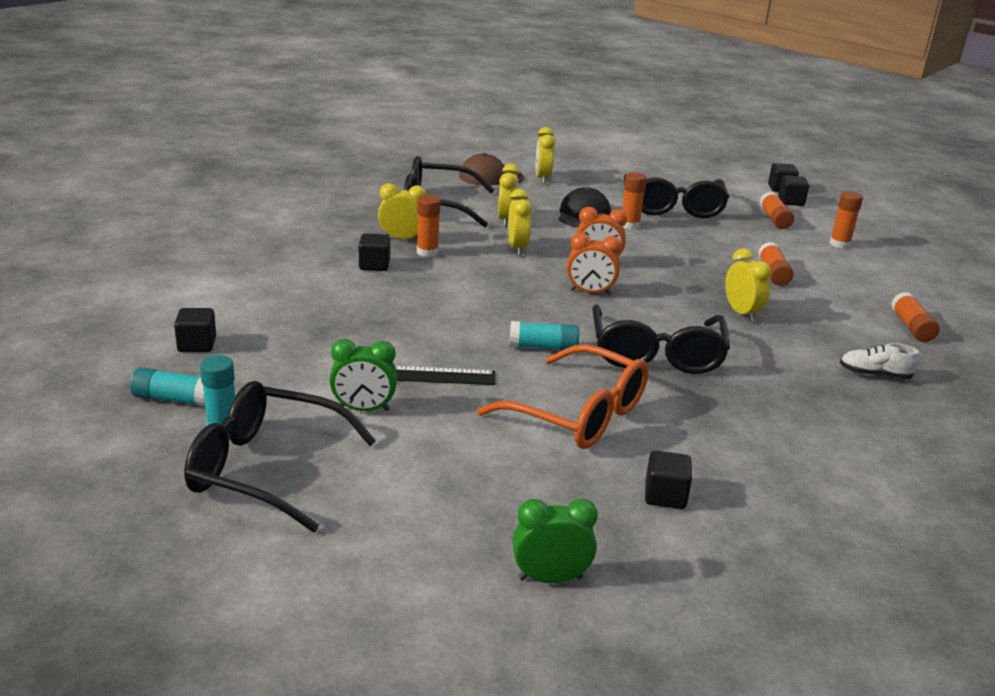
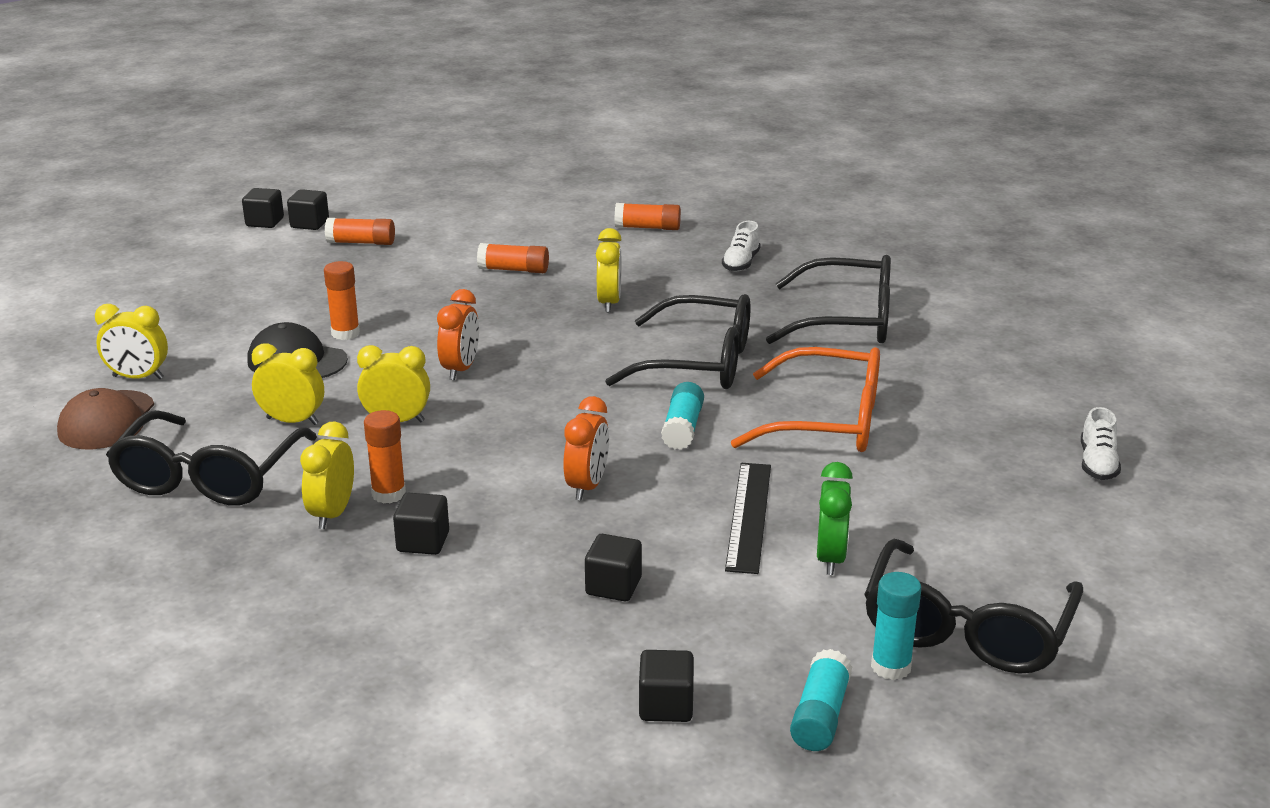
camera: 80 degrees left, 0 degrees up
orange glasses [477,344,649,449] -> orange glasses turned 60 degrees clockwise [731,347,880,452]
green clock [513,498,598,583] -> white shoe [1081,407,1121,480]
orange clock [567,233,622,295] -> orange clock moved to [563,396,609,501]
black glasses [624,174,729,218] -> black glasses moved to [766,255,891,344]
black cube [645,451,692,509] -> black cube moved to [585,534,642,601]
yellow clock [725,248,771,322] -> yellow clock turned 105 degrees clockwise [596,228,621,312]
orange glue stick [830,191,863,249] -> none

